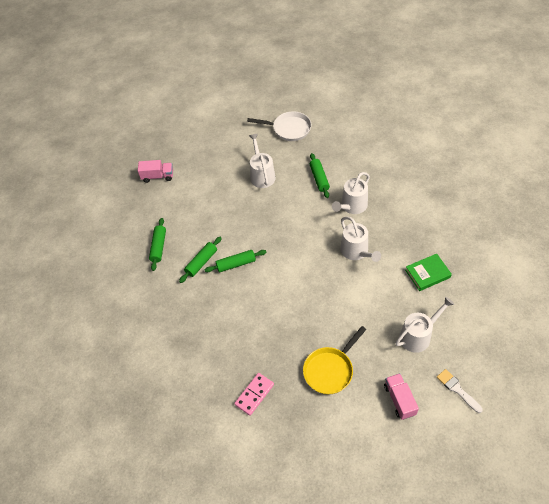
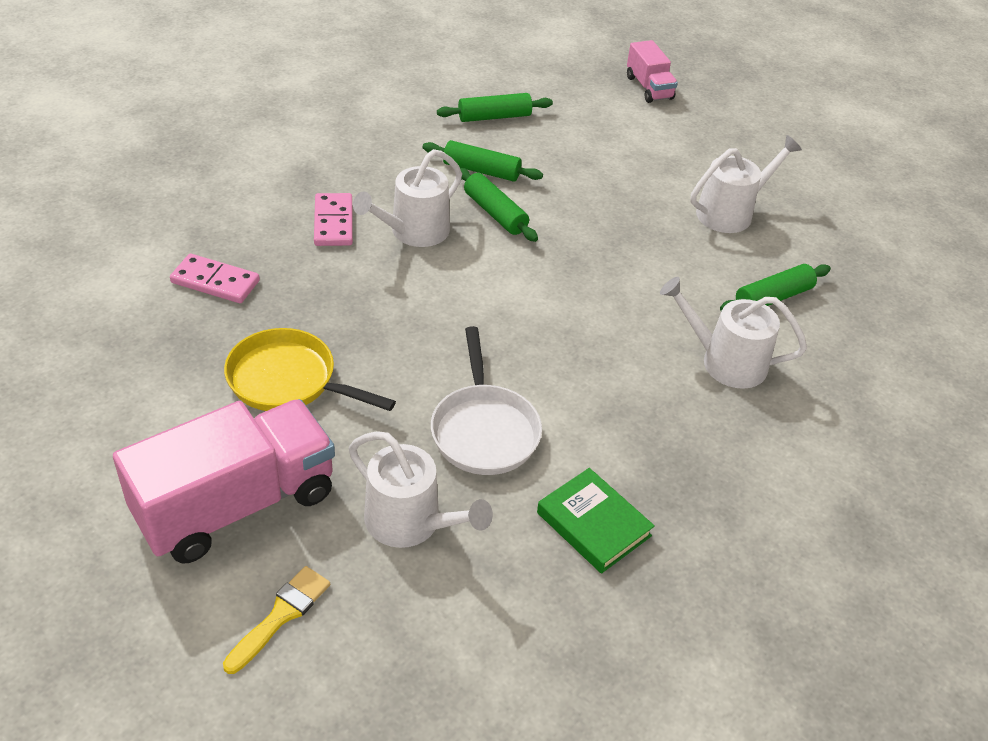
camera: 65 degrees right, 10 degrees down
white pan [247,111,311,141] -> white pan moved to [431,326,542,475]
white watering can [340,217,381,262] -> white watering can moved to [353,149,462,247]
pink truck [384,373,419,420] -> pink truck [113,399,335,564], size x1.96
white brush [437,369,483,413] -> yellow brush [223,566,330,674]
none -> pink domino [314,193,353,246]

